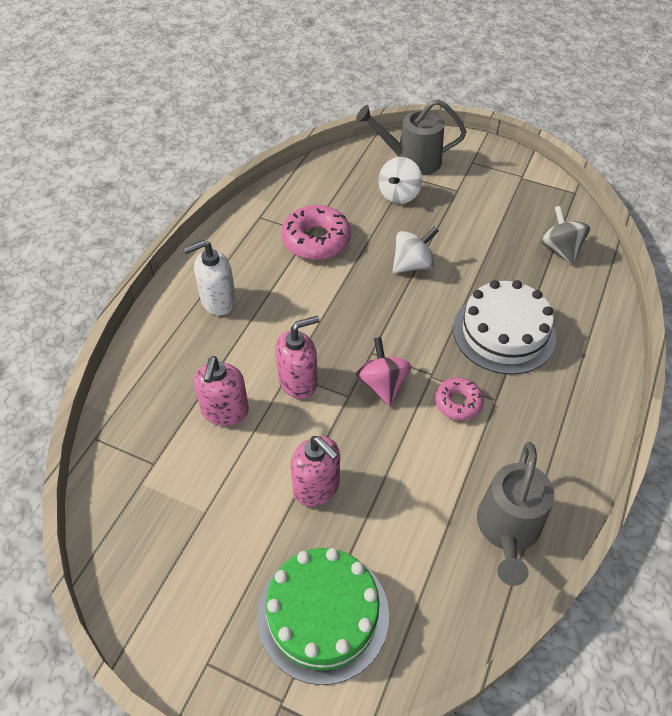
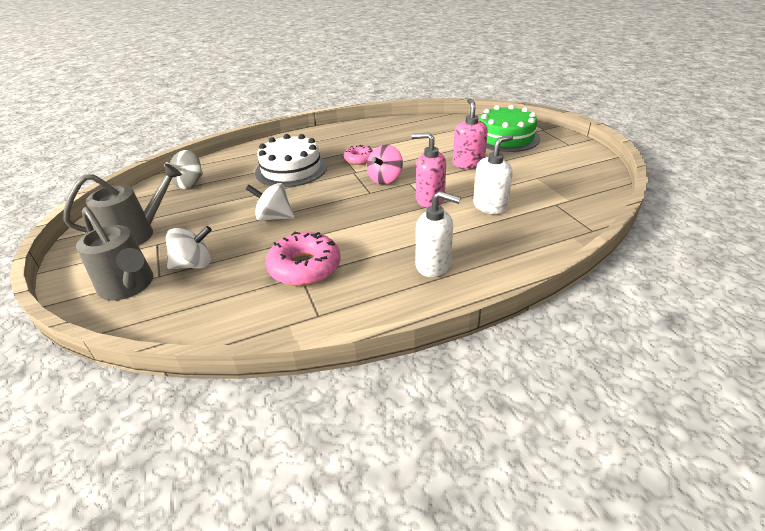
camera: 135 degrees left, 15 degrees down
pink soap dispenser [193,356,249,426] -> white soap dispenser [473,135,513,214]
grey watering can [477,442,554,586] -> grey watering can moved to [63,163,182,246]

